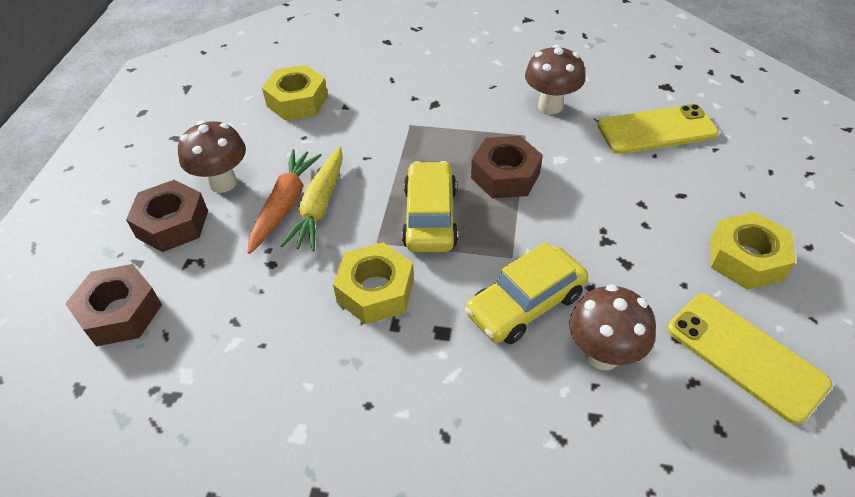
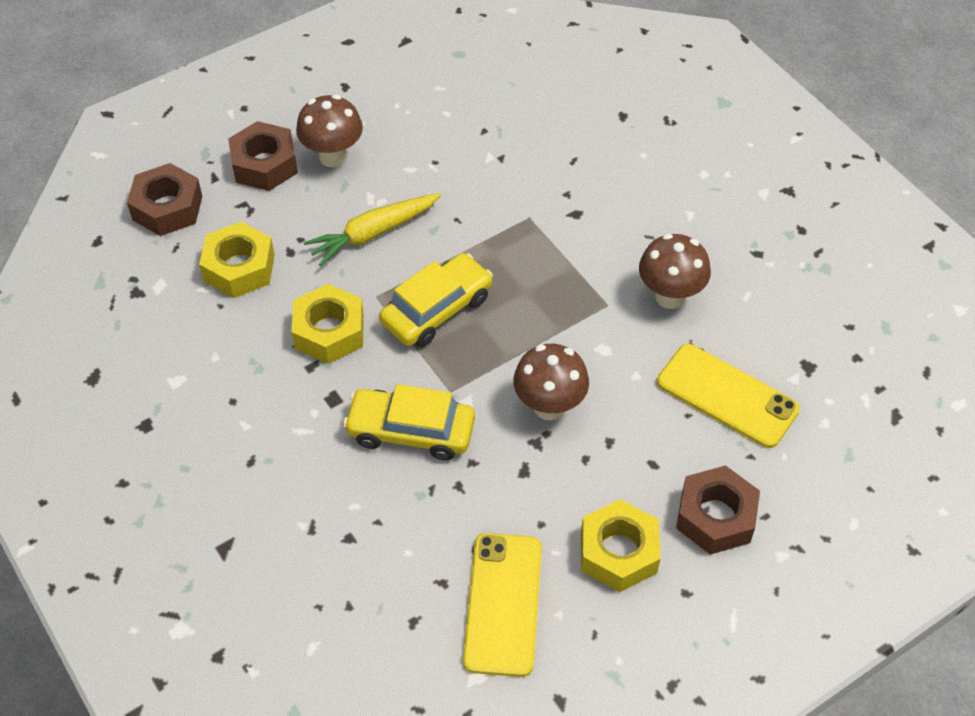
camera: 45 degrees right, 5 degrees up
orange carrot [247,149,322,254] -> none
yellow nut [262,65,328,120] -> yellow nut moved to [199,222,275,298]
brown nut [471,136,543,198] -> brown nut moved to [676,465,760,555]
brown mushroom [569,284,656,370] -> brown mushroom moved to [513,344,589,421]

